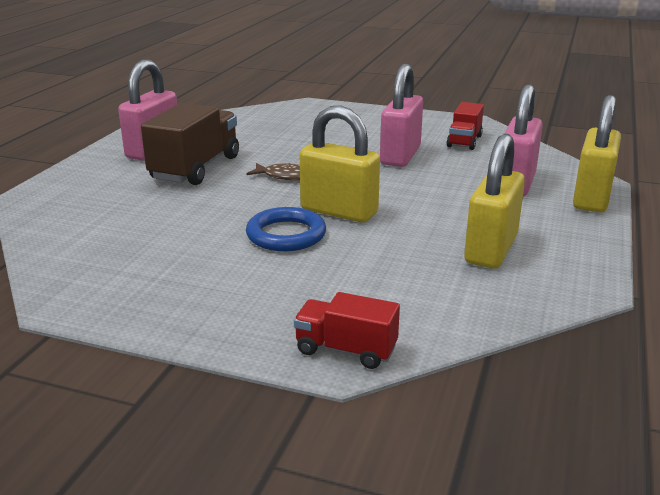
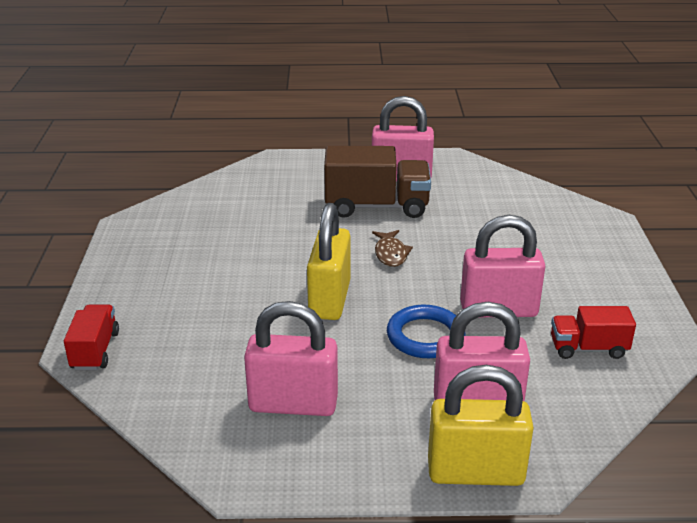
camera: 70 degrees right, 5 degrees up
blue ring [246,207,326,251] -> blue ring moved to [387,305,465,358]
yellow padlock [464,134,525,268] -> pink padlock [244,301,338,416]

